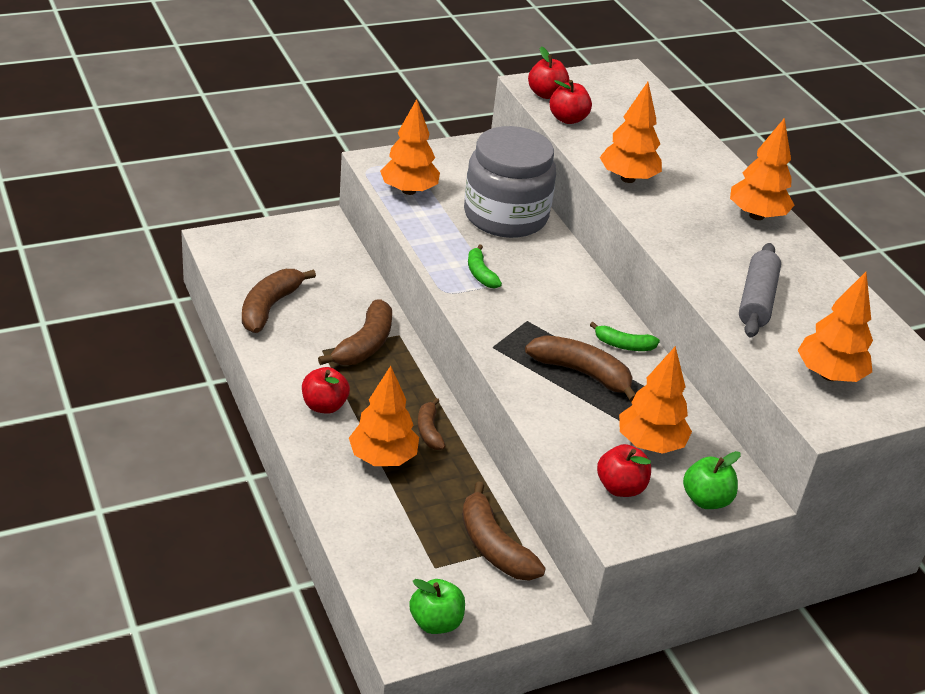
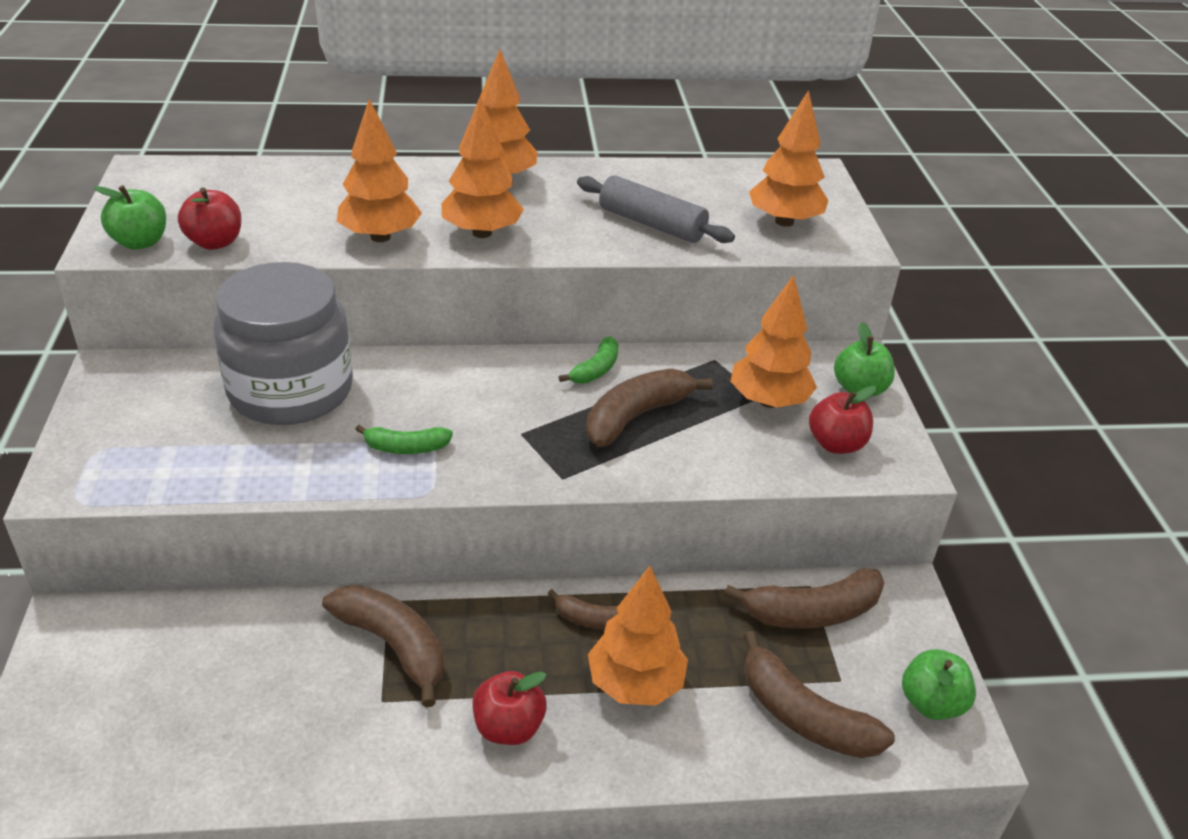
camera: 70 degrees left, 0 degrees up
brown banana [242,269,316,333] -> brown banana moved to [743,631,895,758]
orange tree [380,99,440,195] -> orange tree moved to [441,97,524,238]
red apple [528,46,569,99] -> green apple [93,185,166,250]

